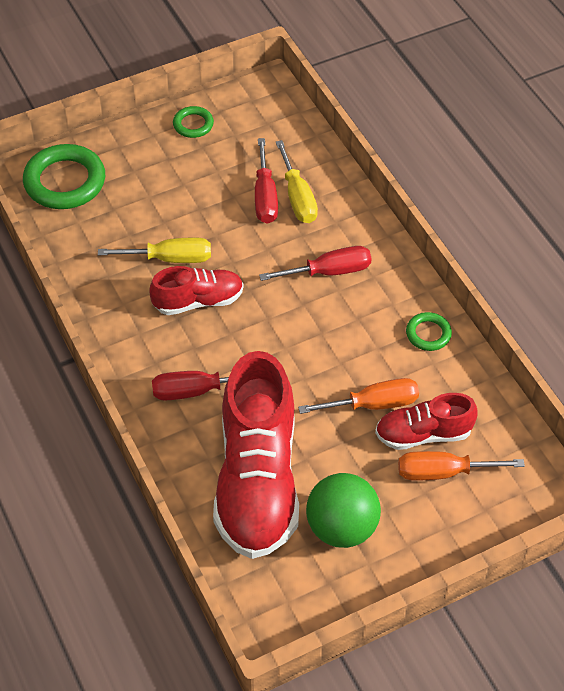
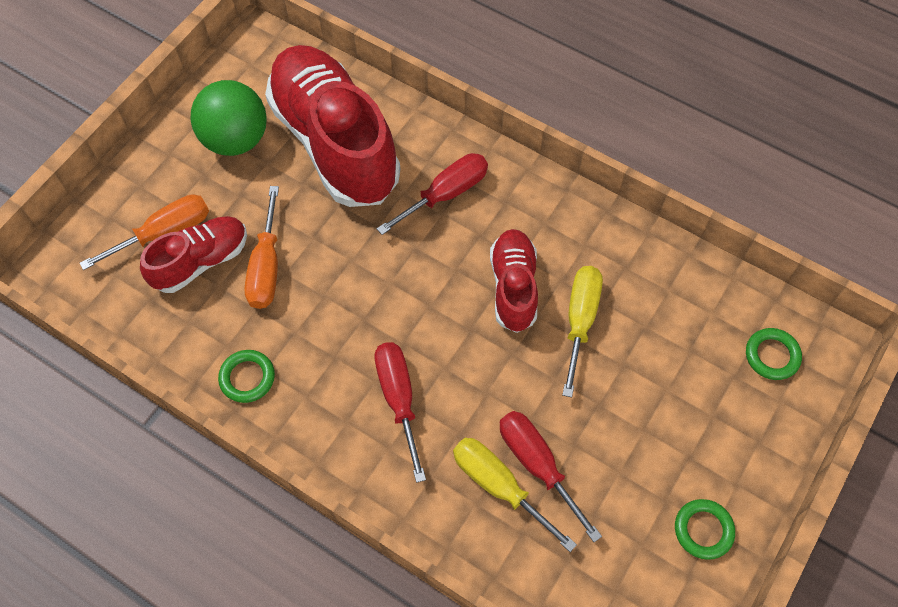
camera: 150 degrees right, 10 degrees up
green ring [23,144,105,209] -> green ring [746,328,802,380], size x0.51
yellow screwdriver [98,237,211,263] -> yellow screwdriver turned 135 degrees clockwise [562,266,603,397]
red shoe [150,266,243,315] -> red shoe turned 135 degrees clockwise [490,229,538,333]
red screwdriver [259,246,372,281] -> red screwdriver turned 120 degrees clockwise [374,342,426,483]
orange screwdriver [298,378,419,414] -> orange screwdriver turned 45 degrees counterclockwise [244,186,279,309]

